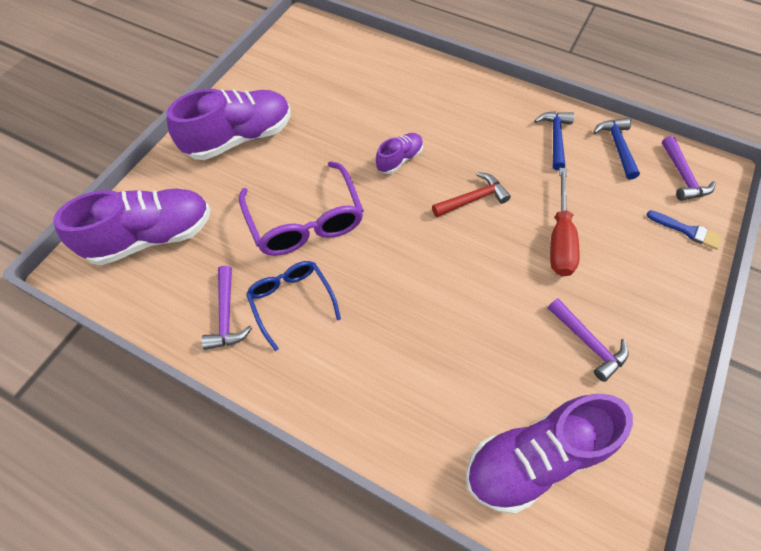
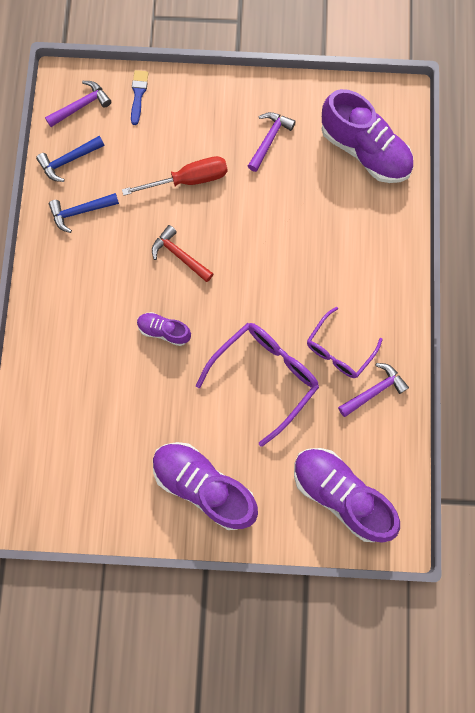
camera: 115 degrees left, 15 degrees up
blue glasses [246,261,341,351] -> purple glasses [307,307,382,378]

